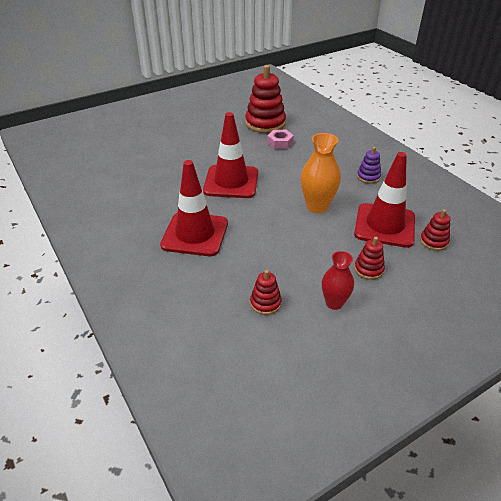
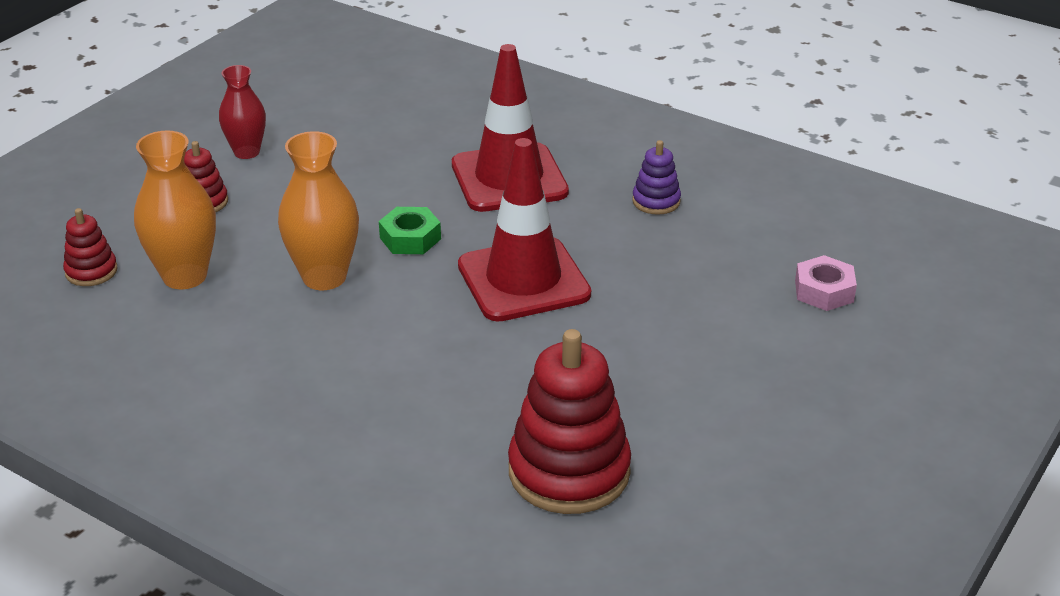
camera: 155 degrees right, 5 degrees down
red stacking toy [250,270,282,315] -> none
pink nut [267,130,294,149] -> pink nut moved to [795,255,857,311]
red traffic cone [354,152,415,248] -> orange vase [134,131,216,289]
purple stacking toy [357,147,381,184] -> purple stacking toy moved to [632,140,681,215]
none -> green nut [379,207,441,254]

